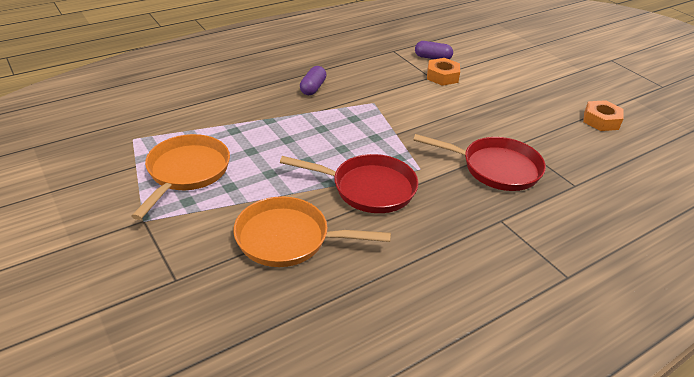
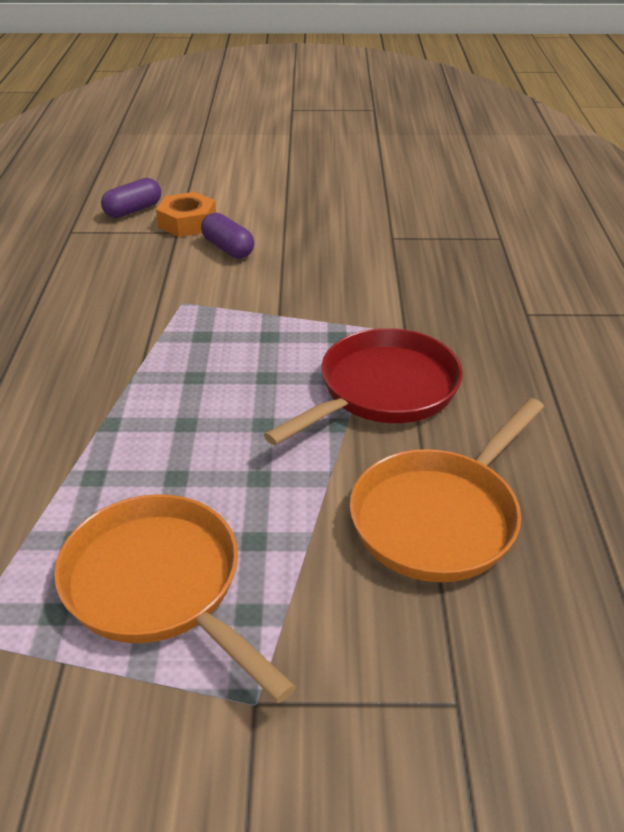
camera: 55 degrees left, 0 degrees up
purple capsule [300,66,326,95] -> purple capsule moved to [201,213,254,258]
red pan [413,134,546,191] -> none
orange nut [583,100,623,131] -> none

